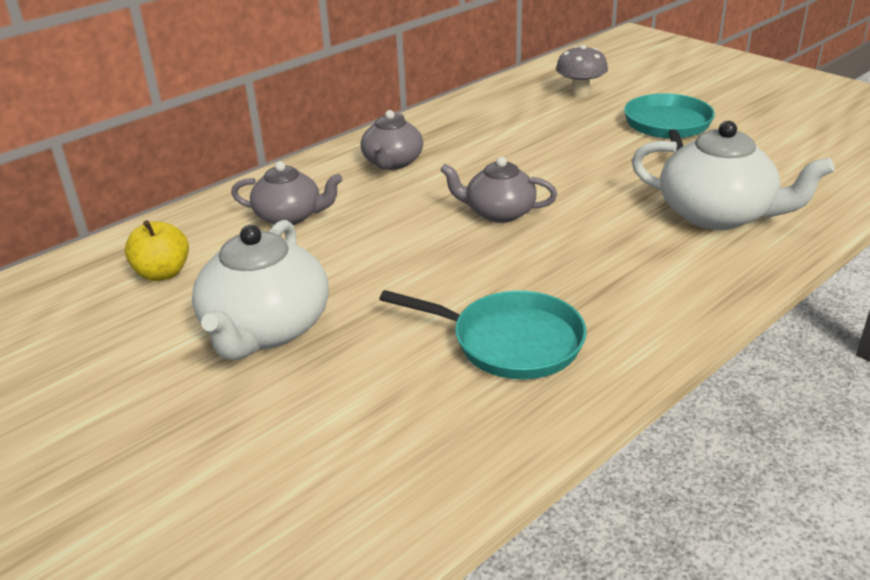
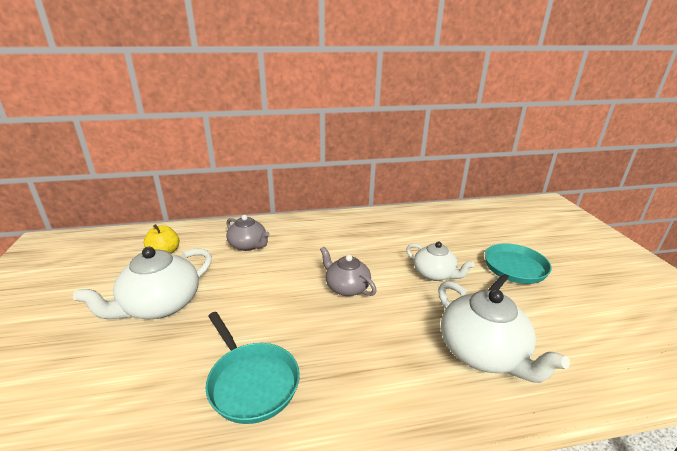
camera: 30 degrees right, 5 degrees down
grey teapot [361,110,423,170] -> none
grey mushroom [556,45,608,97] -> none
none -> white teapot [406,241,475,281]

